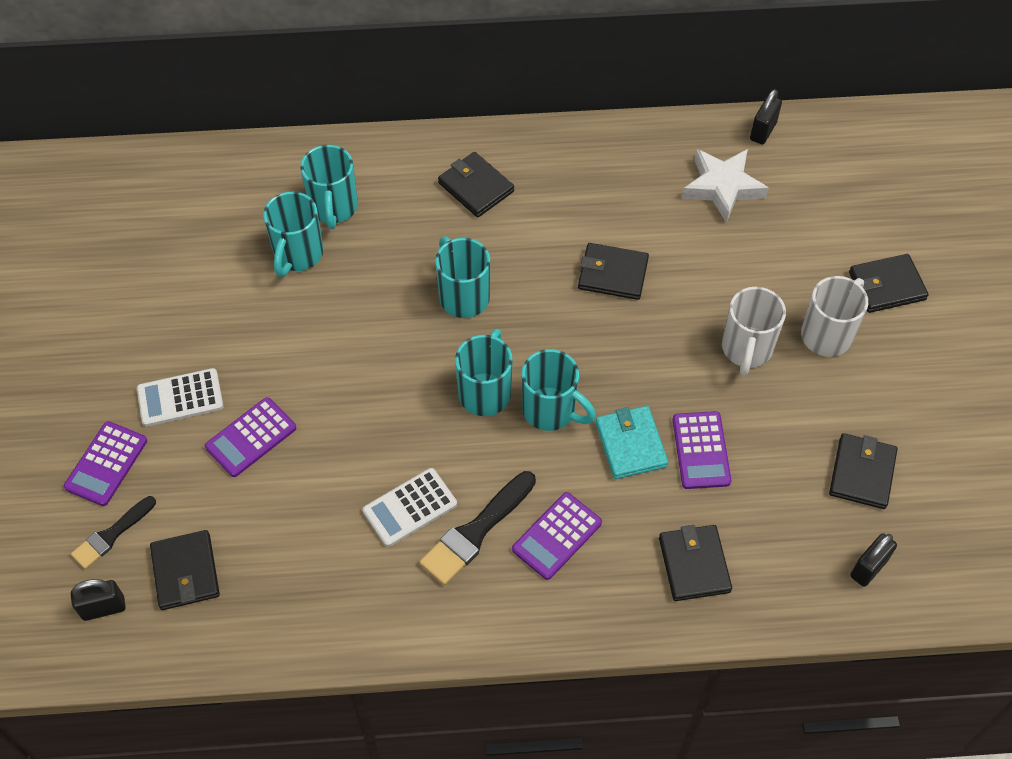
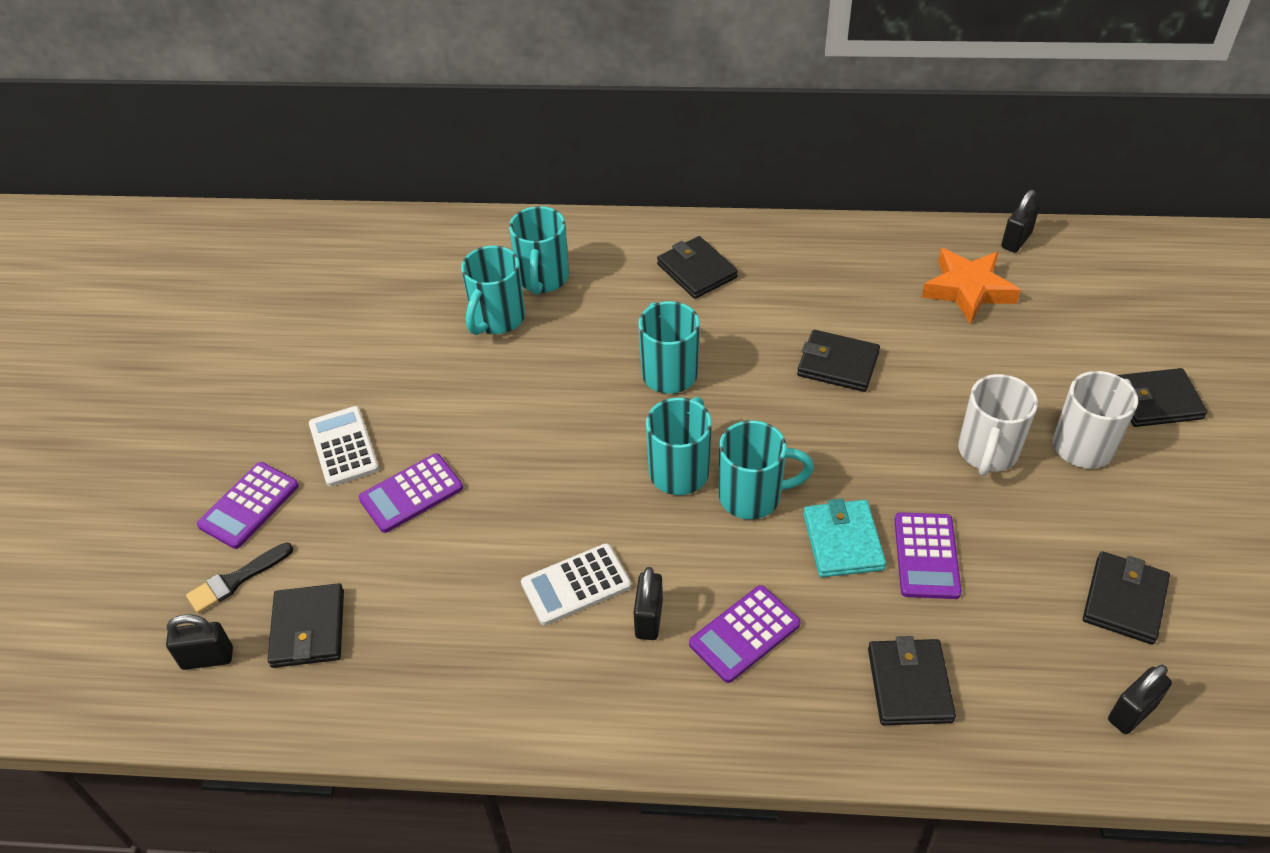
camera: 10 degrees right, 10 degrees down
white calculator [137,368,223,427] -> white calculator turned 75 degrees clockwise [309,406,379,487]
black brush [419,471,536,585] -> black padlock [634,567,663,640]
turquoise mug [522,349,596,431] -> turquoise mug turned 45 degrees counterclockwise [719,420,814,519]
white star [682,149,769,223] -> orange star [922,248,1021,324]

